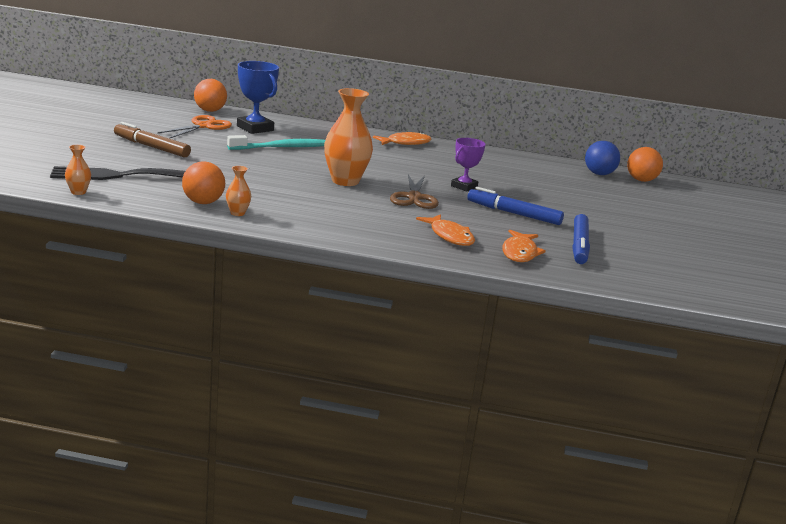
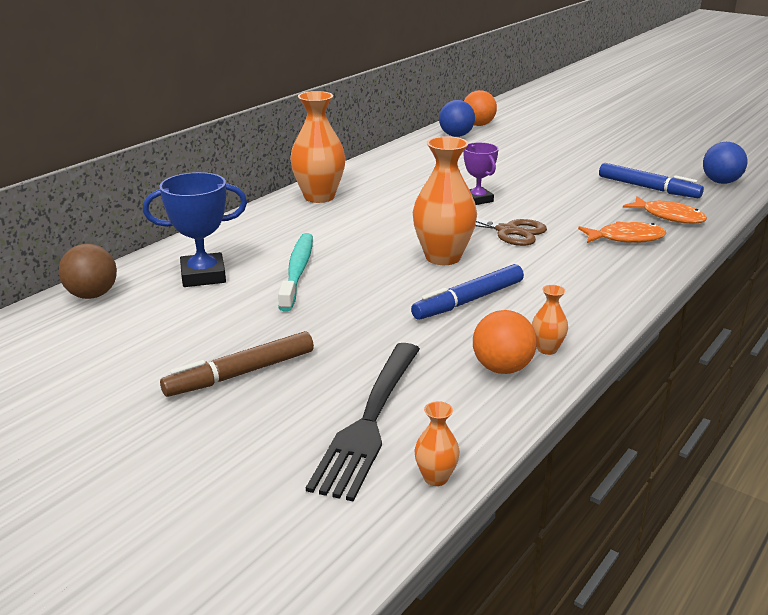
camera: 60 degrees left, 5 degrees up
orange scissors [157,115,232,139] -> none
orange ball [194,79,227,112] -> brown ball [59,244,117,299]
orange fish [373,132,432,145] -> orange vase [290,91,346,203]
blue marker [467,187,564,225] -> blue marker moved to [411,264,524,320]
none -> blue ball [703,142,748,184]

